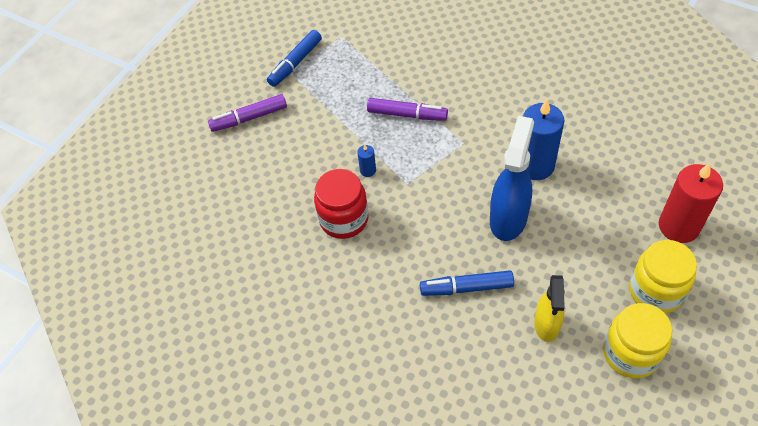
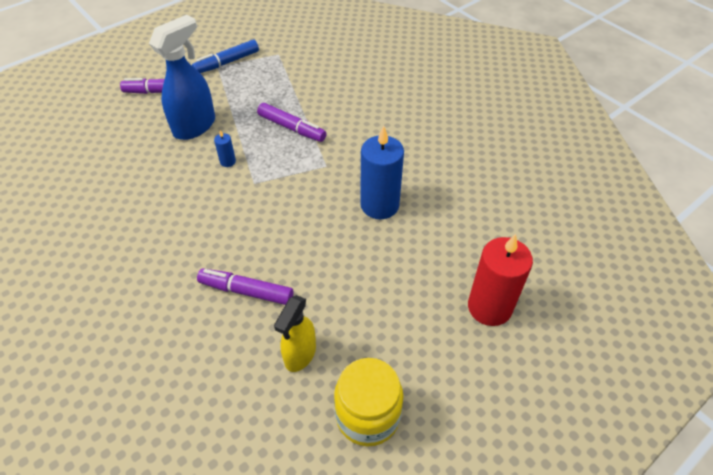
camera: 15 degrees right, 5 degrees down
red jar [314,169,369,239] -> none
blue marker [420,270,514,296] -> purple marker [197,268,293,305]
blue spray bottle [490,116,534,241] -> blue spray bottle moved to [149,15,215,140]
yellow jar [629,240,697,313] -> none

